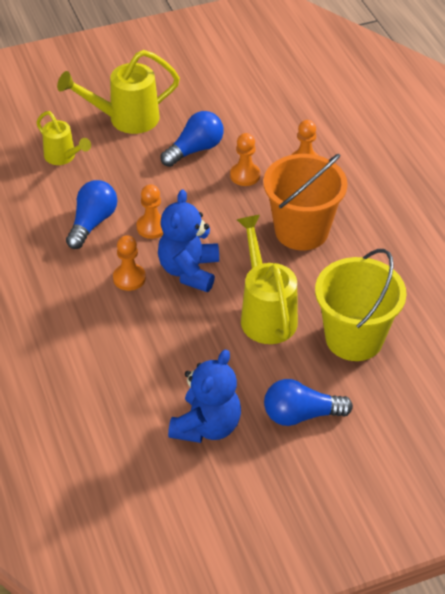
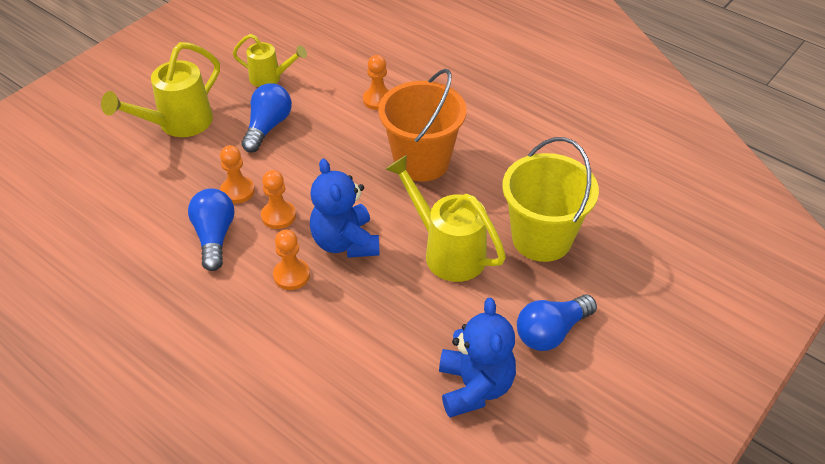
camera: 30 degrees left, 0 degrees up
yellow watering can [36,111,91,165] -> yellow watering can moved to [233,34,307,87]
orange pawn [230,133,260,186] -> orange pawn moved to [220,145,255,204]

